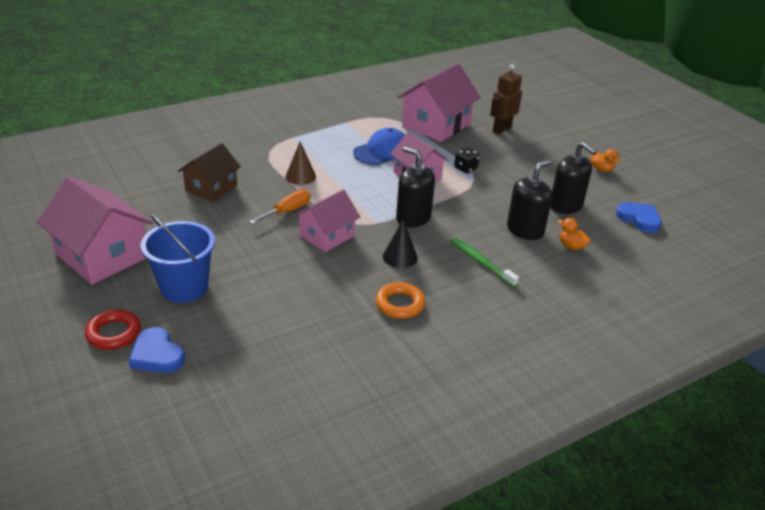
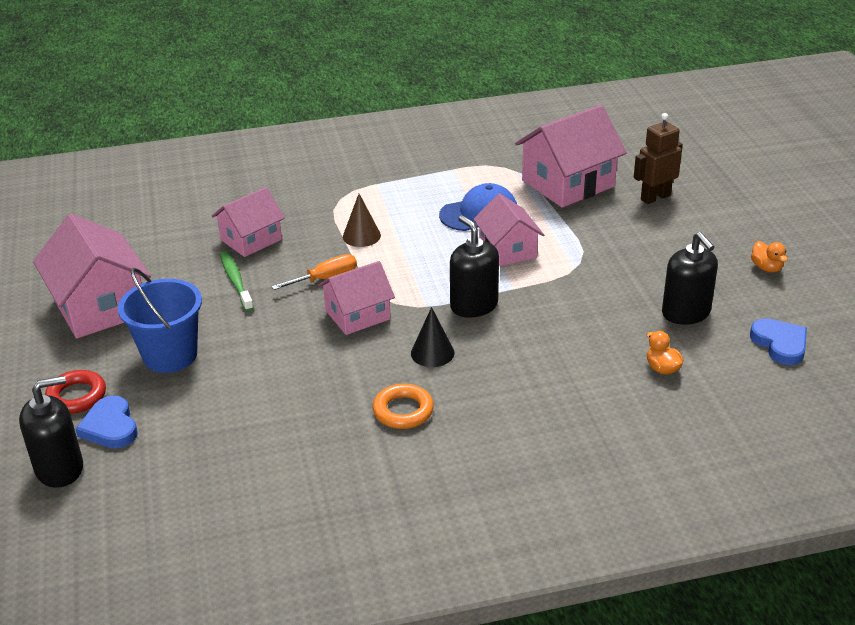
camera: 20 degrees right, 0 degrees up
brown house [178,143,241,202] -> pink house [212,187,285,257]
green toothbrush [450,237,519,287] -> green toothbrush moved to [220,251,254,311]
black dice [454,147,480,173] -> none
black soap dispenser [507,159,552,240] -> black soap dispenser moved to [19,376,83,488]

